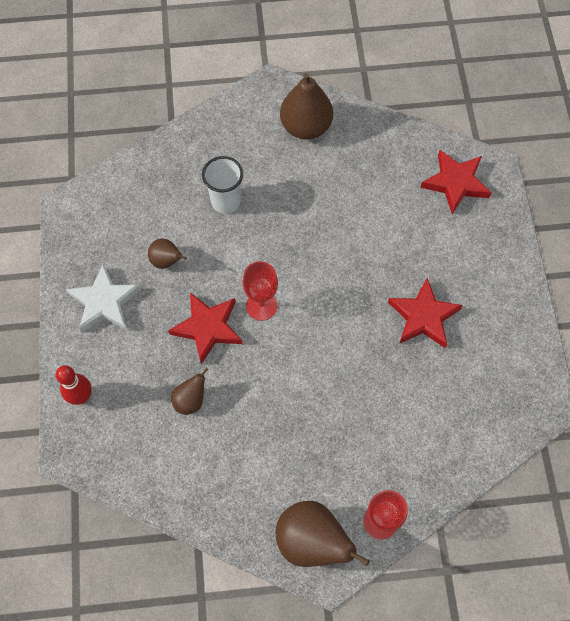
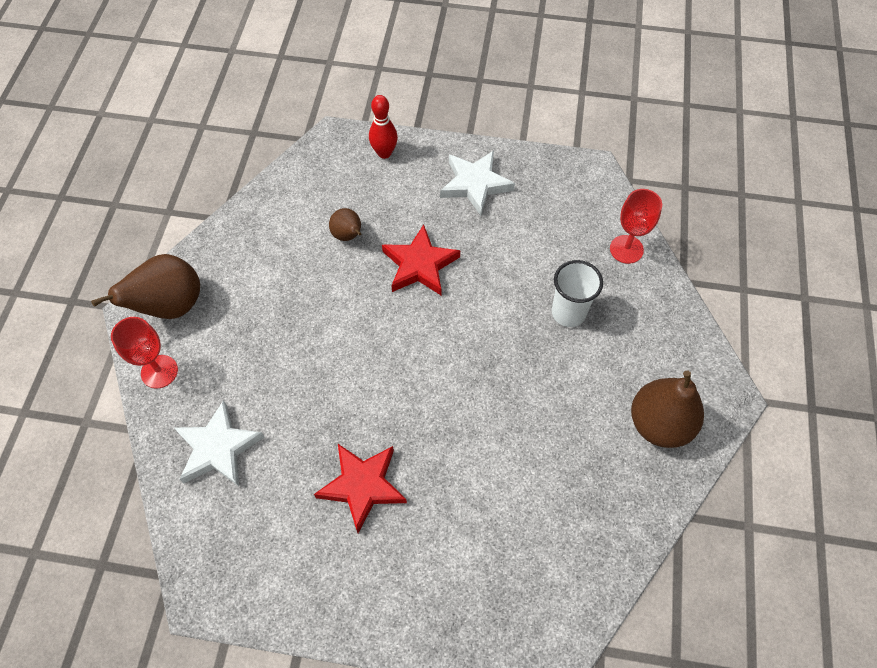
camera: 105 degrees right, 5 degrees down
brown pear [148,238,186,269] -> none
red goblet [243,261,278,321] -> red goblet moved to [610,189,662,264]
red star [420,150,492,214] -> none
none -> white star [174,400,264,486]

